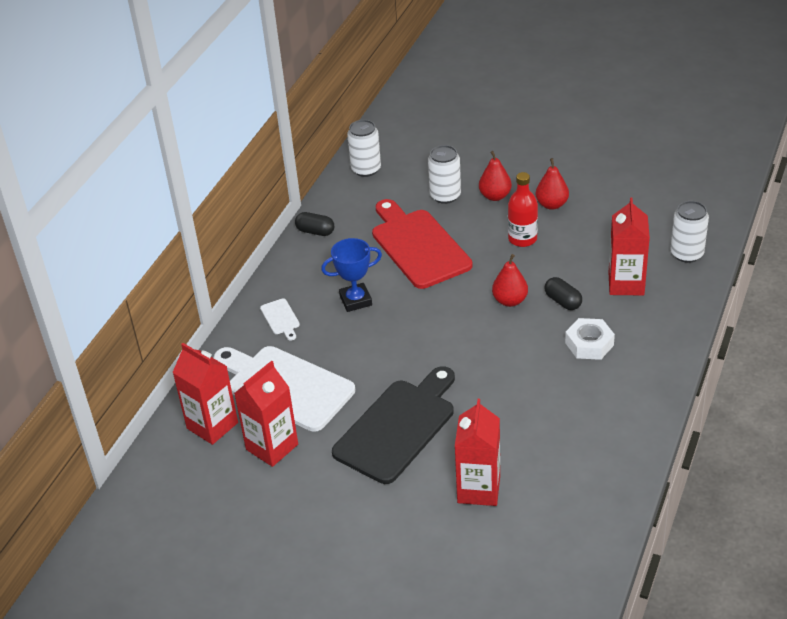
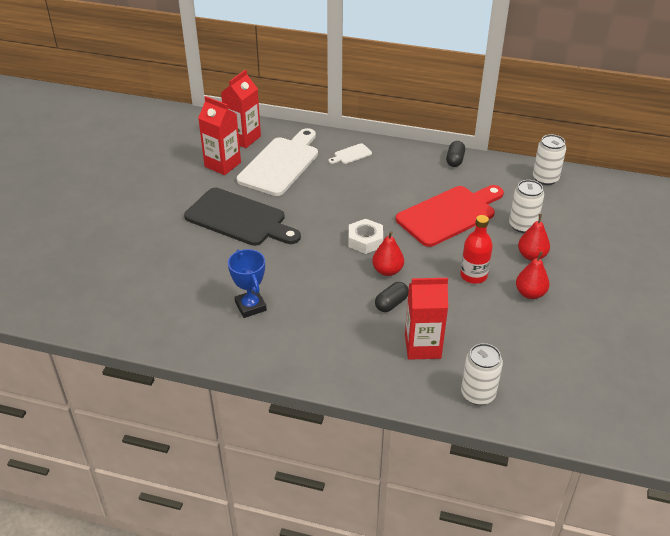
camera: 80 degrees right, 0 degrees up
blue trophy [321,238,382,312] -> blue trophy moved to [228,249,267,318]
red carton [455,399,500,506] -> none
white nut [565,318,615,360] -> white nut moved to [348,219,383,254]

